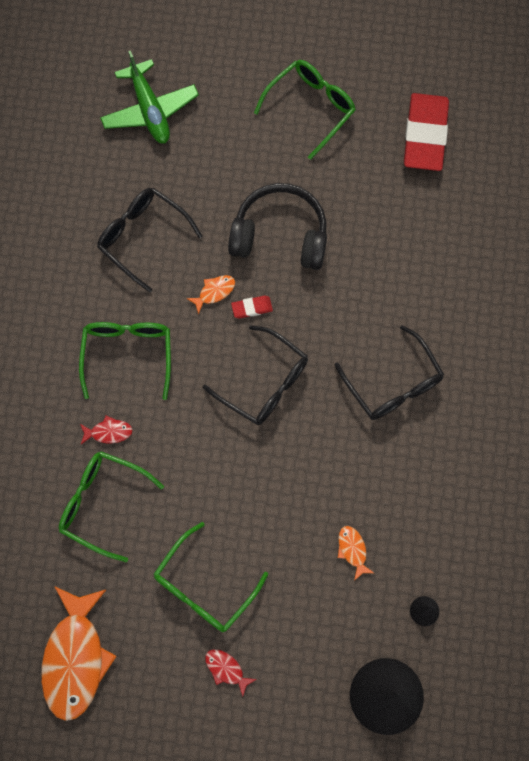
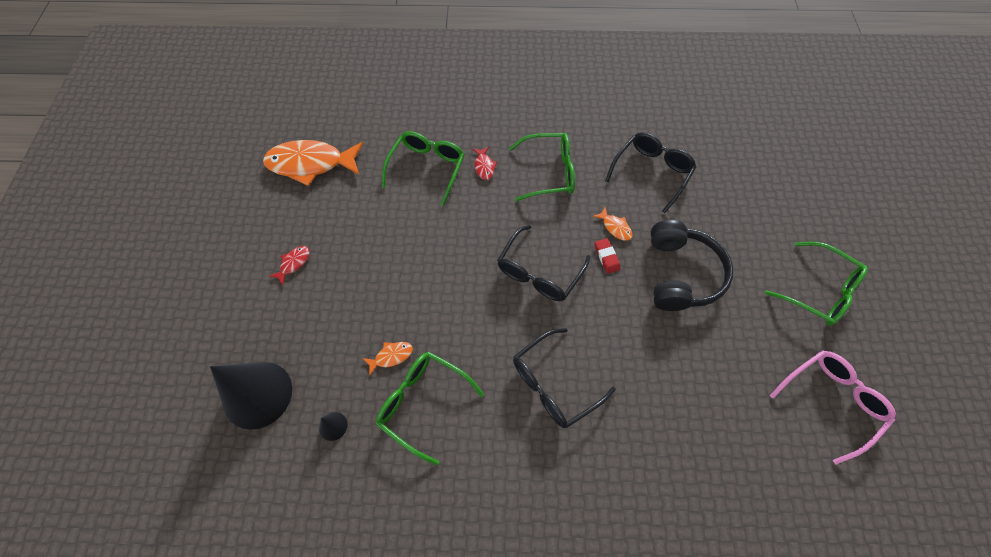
camera: 85 degrees right, 10 degrees down
green plane [100,51,199,143] -> none
green glasses [154,522,268,632] -> green glasses moved to [376,352,484,466]
red eraser [404,93,449,171] -> pink glasses [770,350,896,465]

